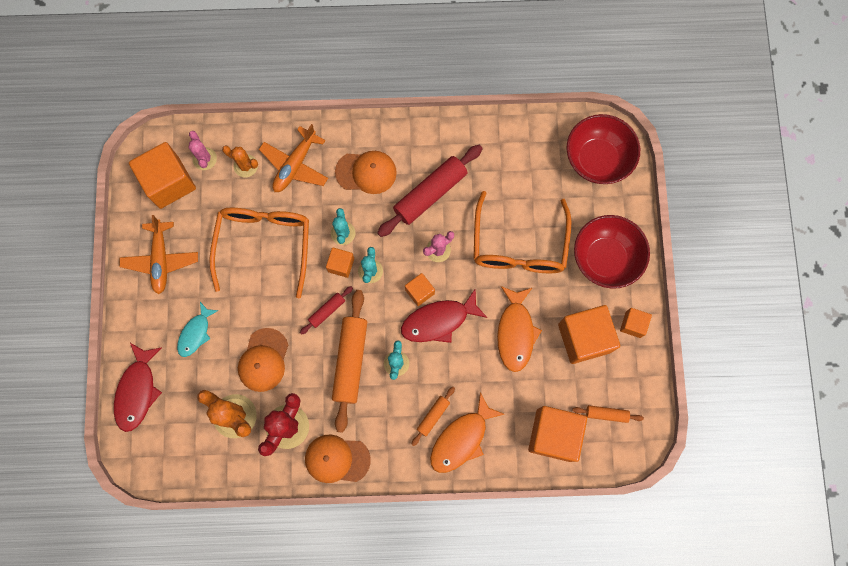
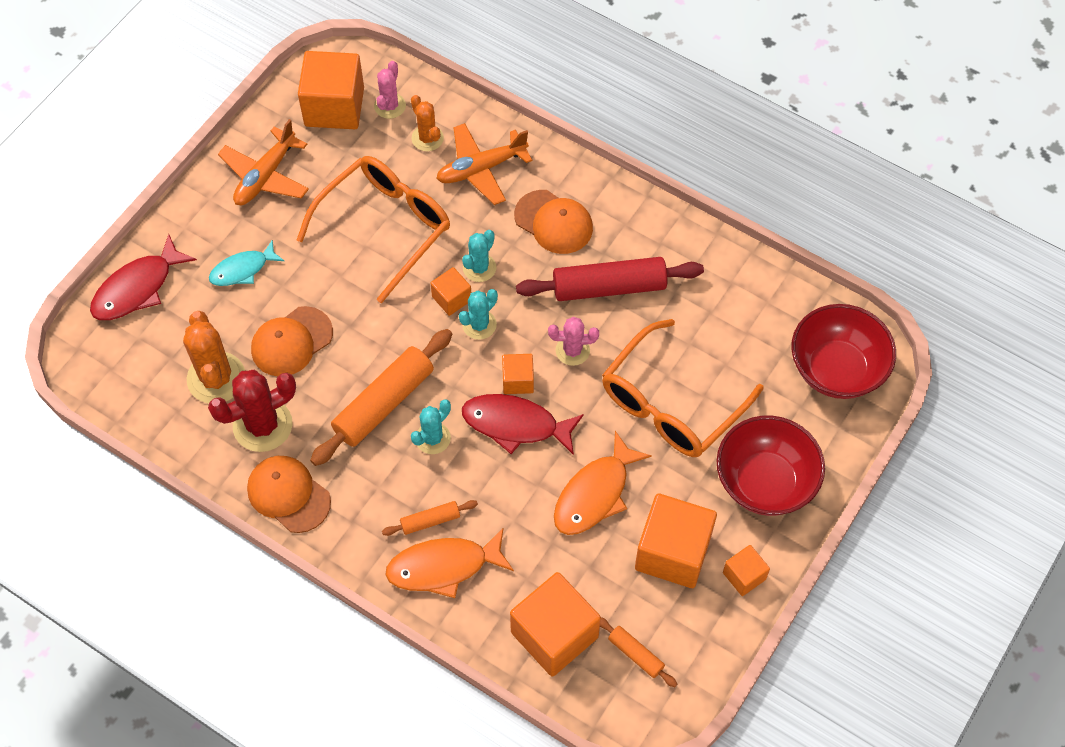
camera: 35 degrees right, 15 degrees down
red rolling pin [300,286,353,335] -> none

